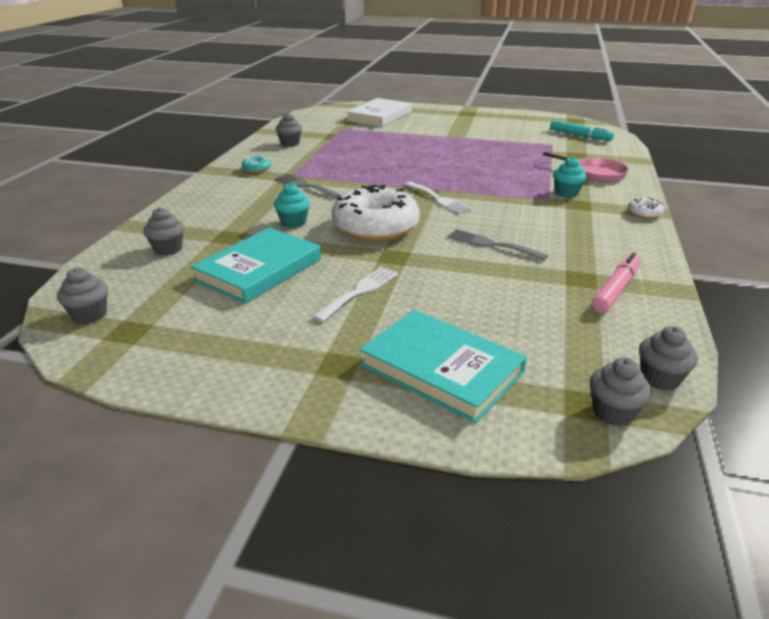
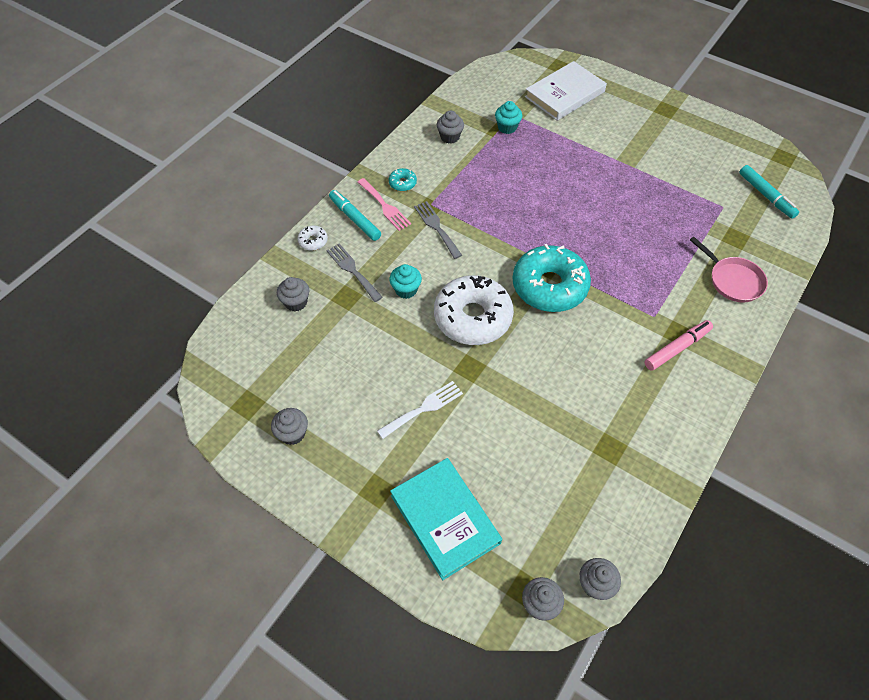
camera: 20 degrees right, 25 degrees up
grey cupcake [57,268,108,324] -> grey cupcake moved to [271,408,308,445]
turquoise book [191,228,321,303] -> none
white fork [404,182,472,214] -> turquoise donut [513,244,591,312]
grey fork [448,229,548,261] -> grey fork moved to [326,243,383,302]
turquoise cupcake [553,157,587,198] -> turquoise cupcake moved to [495,101,522,134]
pink marker [592,253,641,313] -> pink marker moved to [644,320,713,371]
white donut [628,198,664,219] -> white donut moved to [297,226,328,251]
none -> turquoise marker [329,190,381,241]
none -> pink fork [358,178,411,231]

